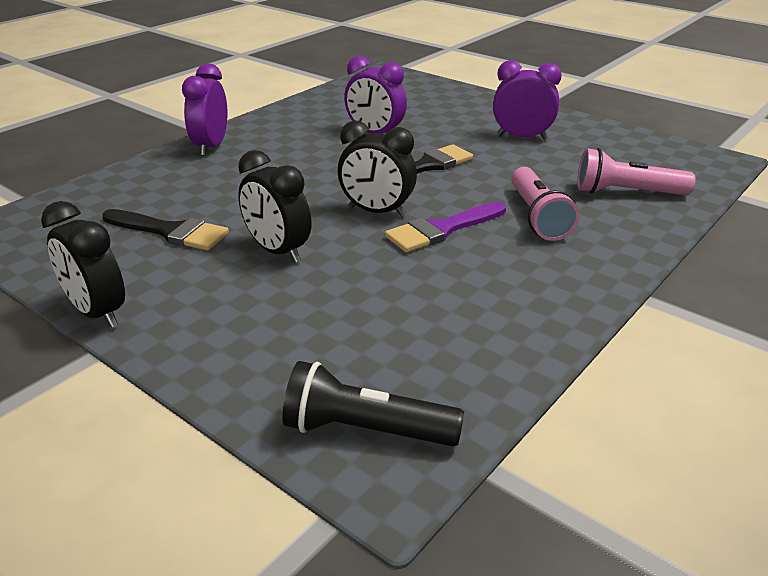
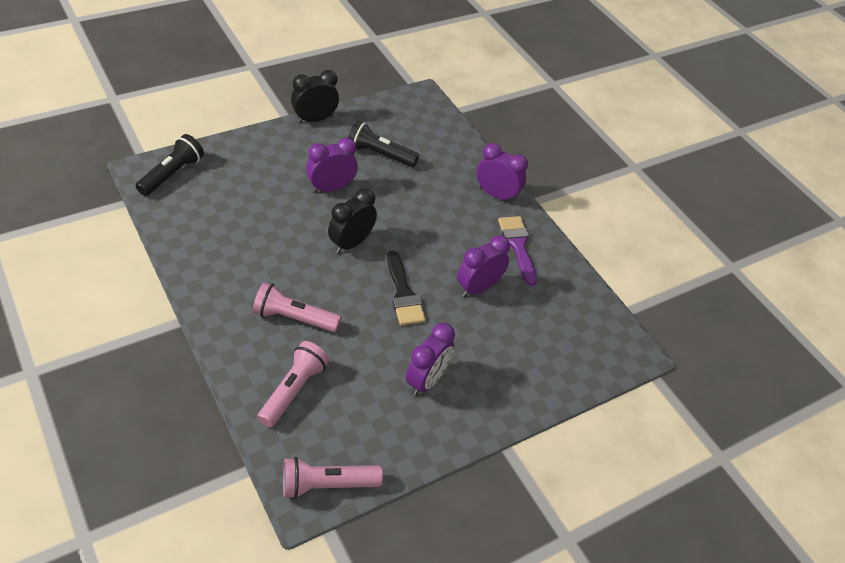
camera: 105 degrees right, 15 degrees up
black brush [102,209,229,251] -> black flashlight [348,121,419,167]
black clock [238,150,311,263] -> purple clock [306,138,358,193]
purple brush [385,202,506,252] -> purple brush moved to [498,216,537,286]
none -> pink flashlight [283,457,383,499]

